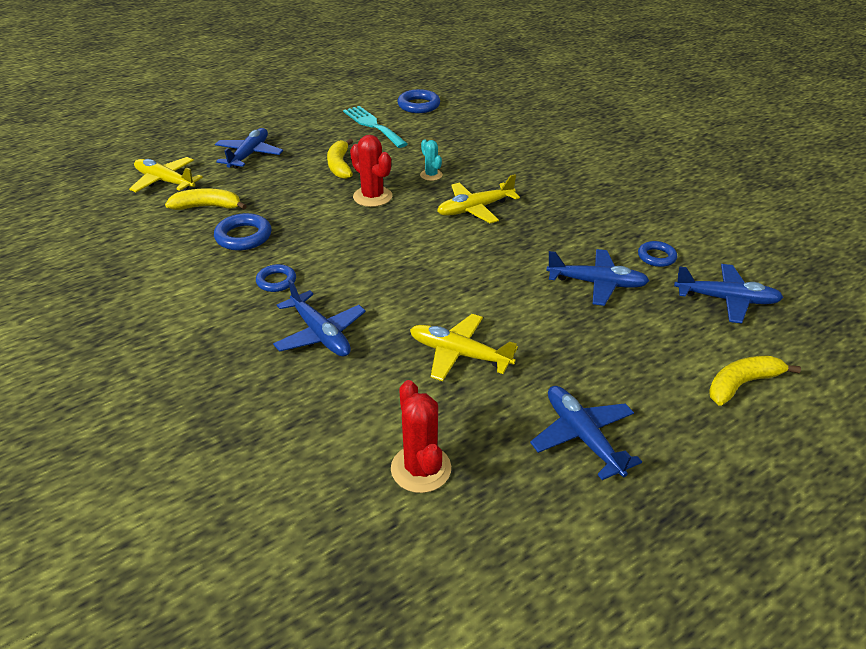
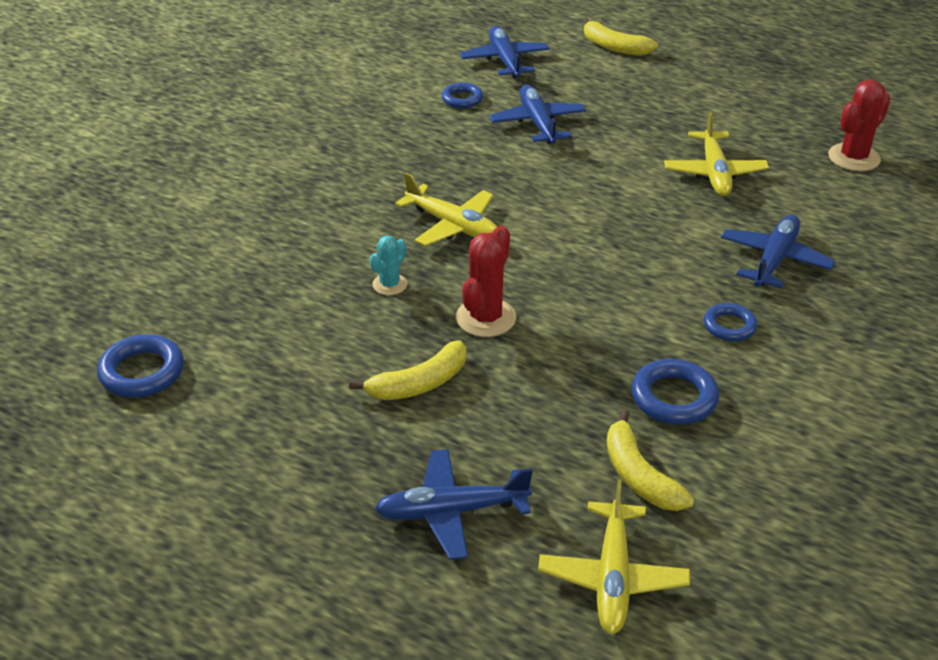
camera: 115 degrees left, 0 degrees up
turquoise fork [343,106,408,148] -> none
blue plane [530,386,642,480] -> none

